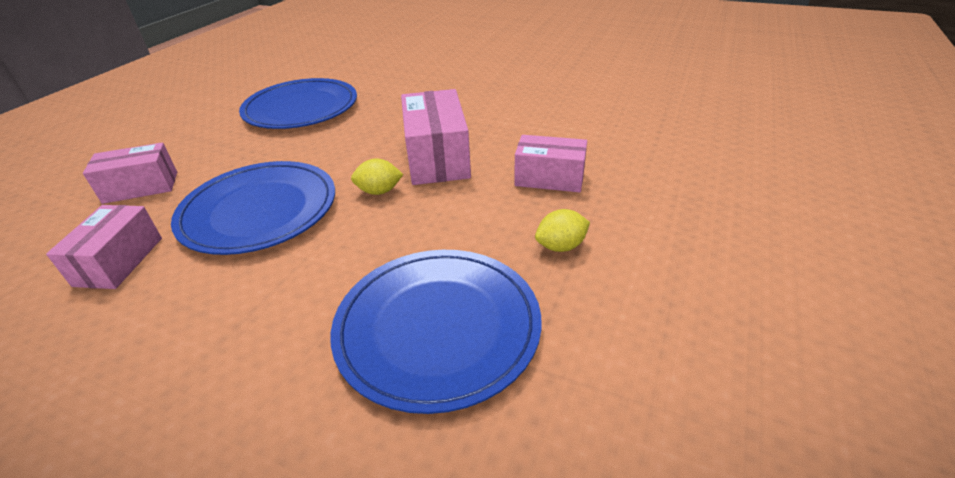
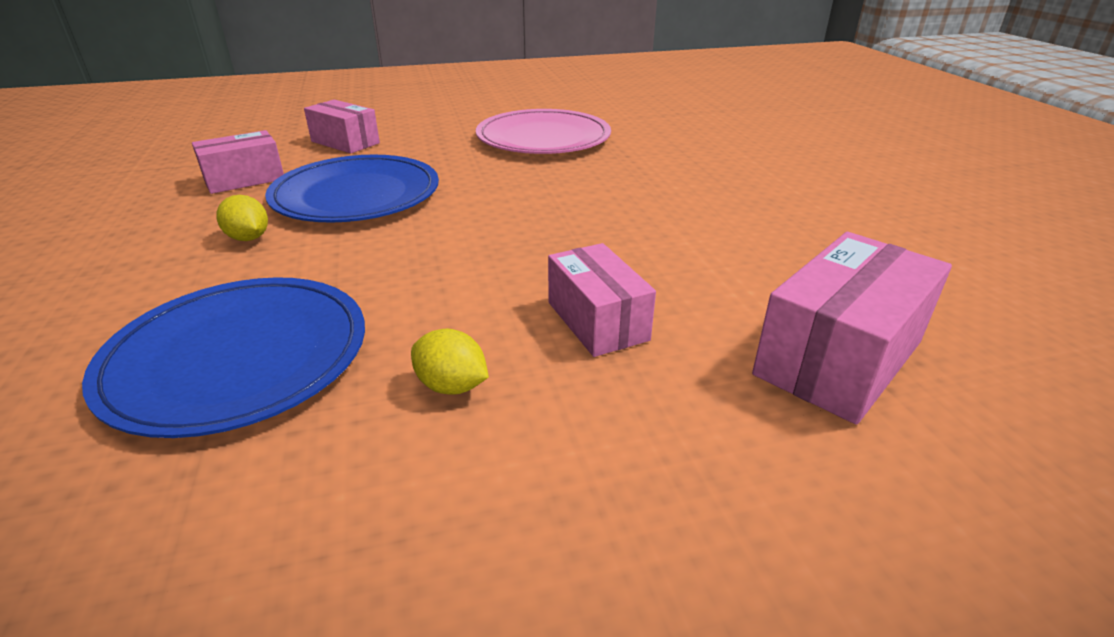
camera: 50 degrees right, 5 degrees down
blue plate [239,78,357,129] -> pink plate [476,109,611,154]
yellow lemon [351,159,404,195] -> yellow lemon moved to [217,195,268,241]
pink box [401,89,471,185] -> pink box moved to [752,232,952,425]

